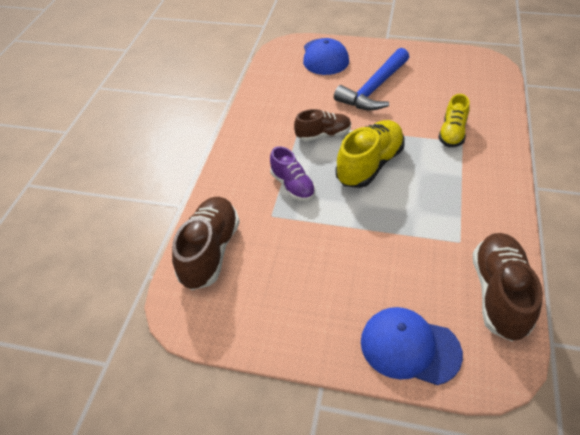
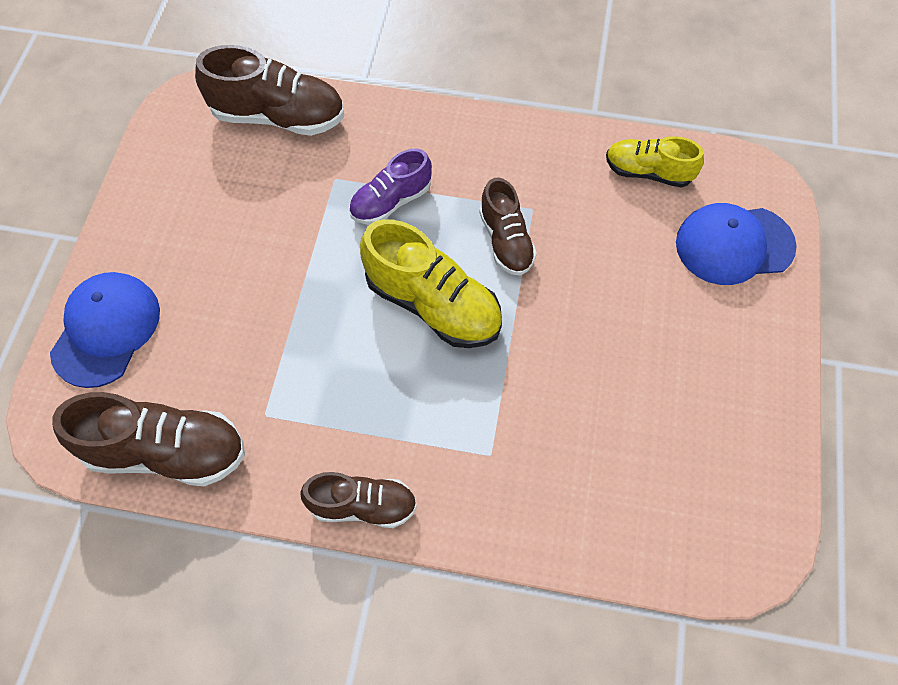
camera: 85 degrees right, 15 degrees up
blue hammer [334,48,409,111] -> none
yellow shoe [438,94,470,147] -> yellow shoe moved to [606,136,704,188]
none -> brown shoe [300,472,417,528]

